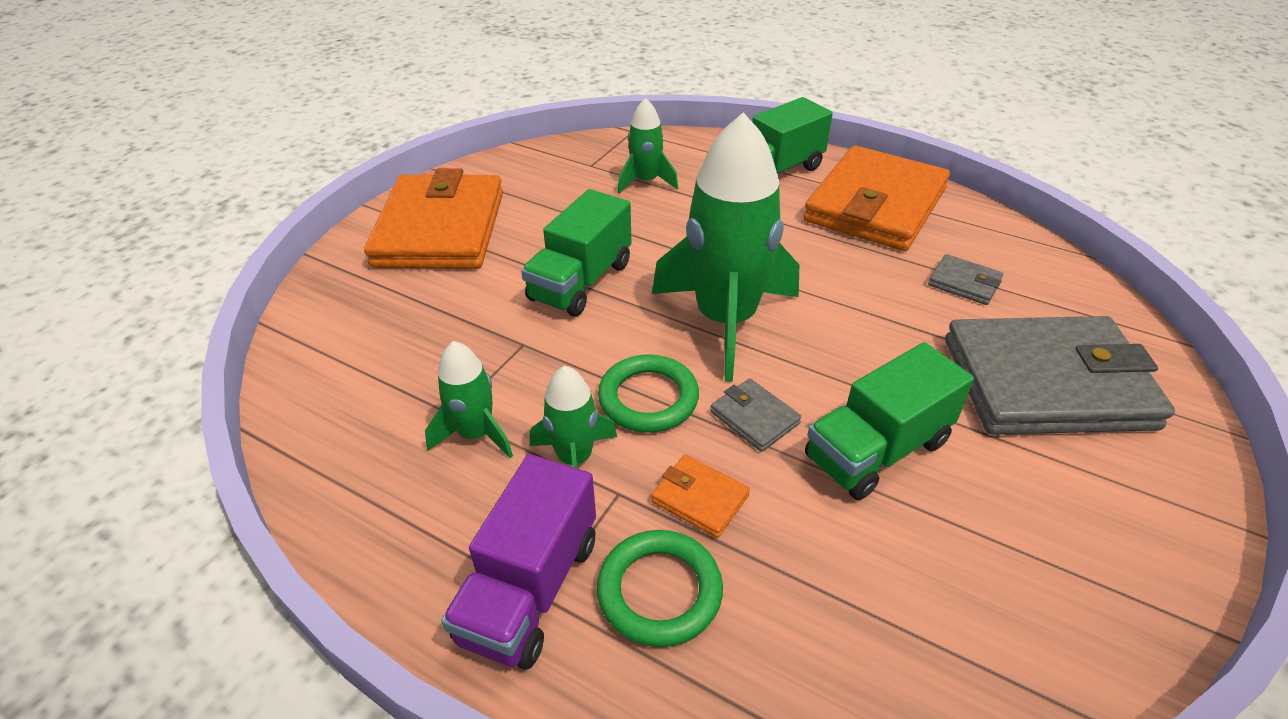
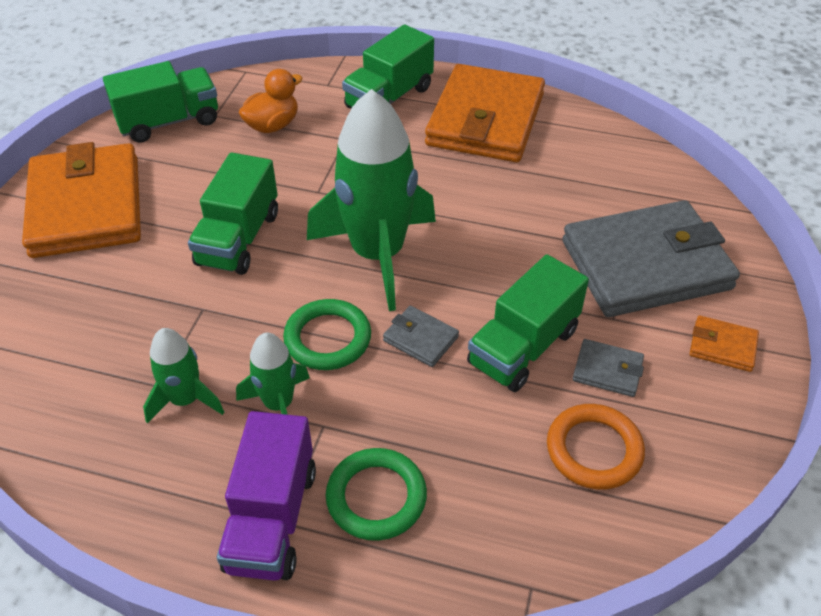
camera: 15 degrees left, 5 degrees up
green rocket [618,98,678,193] -> orange duck [239,69,303,133]
orange wallet [651,454,750,538] -> orange wallet moved to [690,315,759,372]
grey wallet [928,254,1003,305] -> grey wallet moved to [572,339,644,397]
none -> green truck [103,61,218,143]
none -> orange ring [547,404,645,490]

